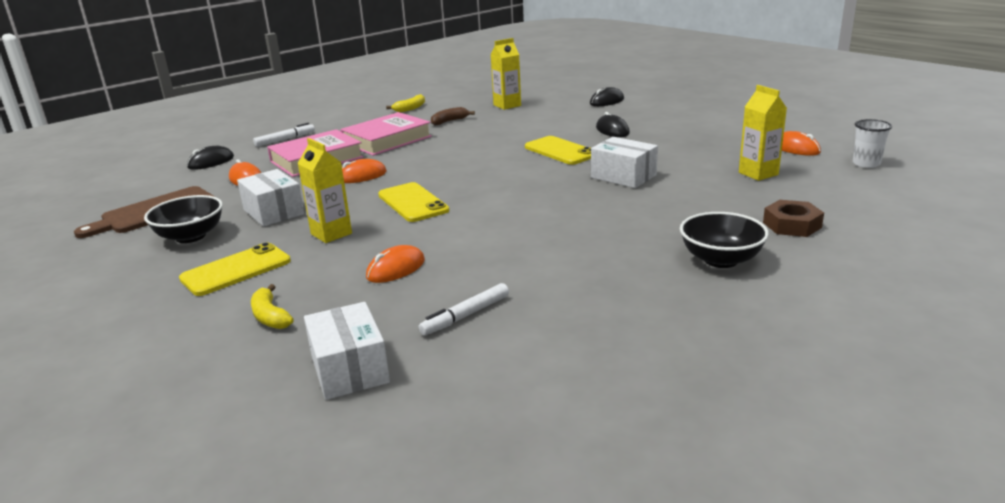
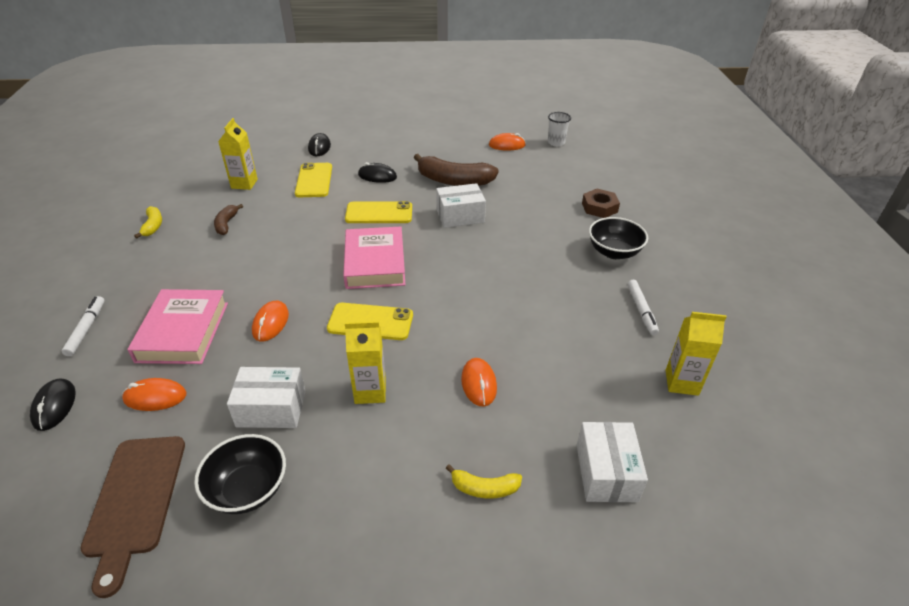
camera: 55 degrees left, 15 degrees up
yellow phone [179,243,291,296] -> yellow phone moved to [295,163,332,197]
white box [304,302,390,400] -> white box turned 75 degrees clockwise [577,422,648,502]
pink book [340,112,432,156] -> pink book moved to [343,227,406,289]
white marker [419,283,509,336] -> white marker moved to [627,280,659,335]
yellow carton [739,85,787,181] -> yellow carton moved to [666,312,726,396]
none -> brown banana [414,154,499,186]

